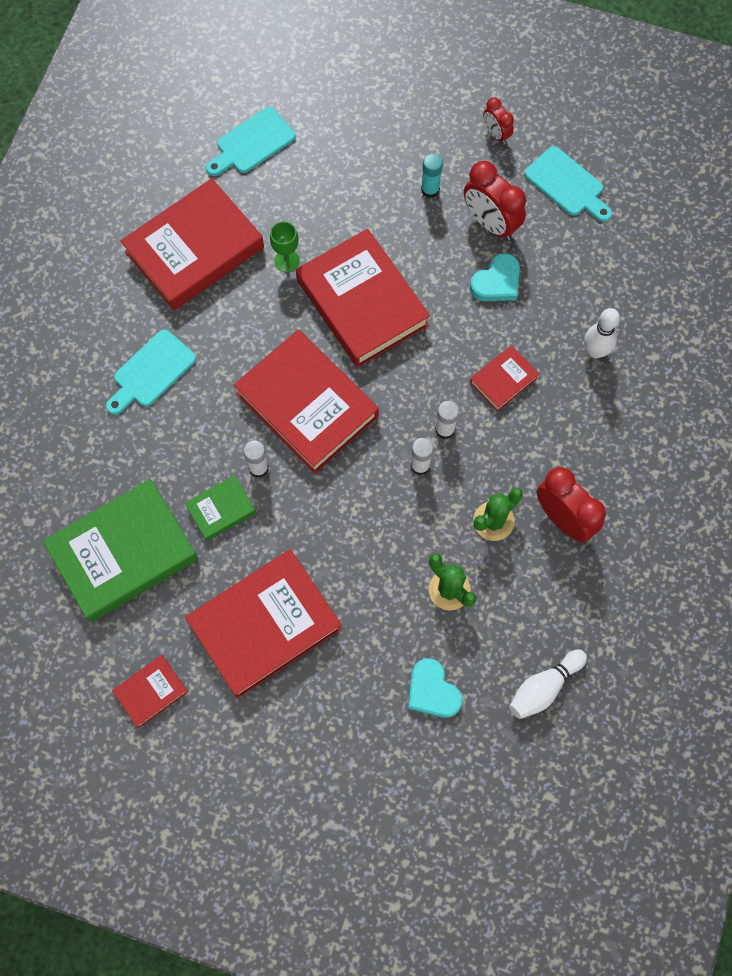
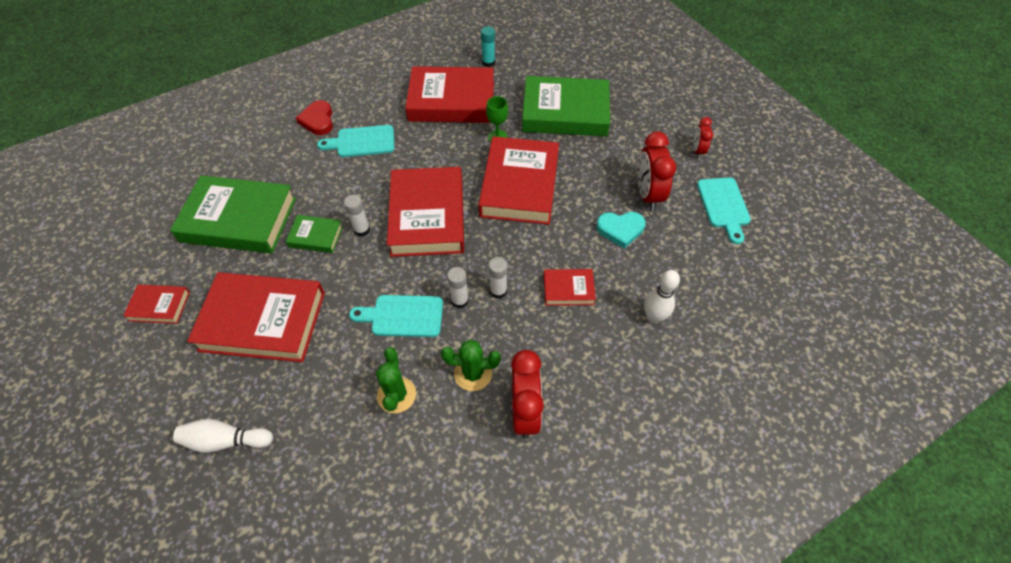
camera: 40 degrees right, 15 degrees down
turquoise cutting board [206,107,296,176] -> turquoise cutting board moved to [349,295,443,337]
turquoise heart [408,658,463,718] -> none
turquoise glue stick [421,153,443,198] -> turquoise glue stick moved to [481,27,495,67]
white bowling pin [509,649,587,719] -> white bowling pin moved to [173,419,273,453]
none -> red heart [296,100,333,135]
none -> green book [522,76,610,136]

